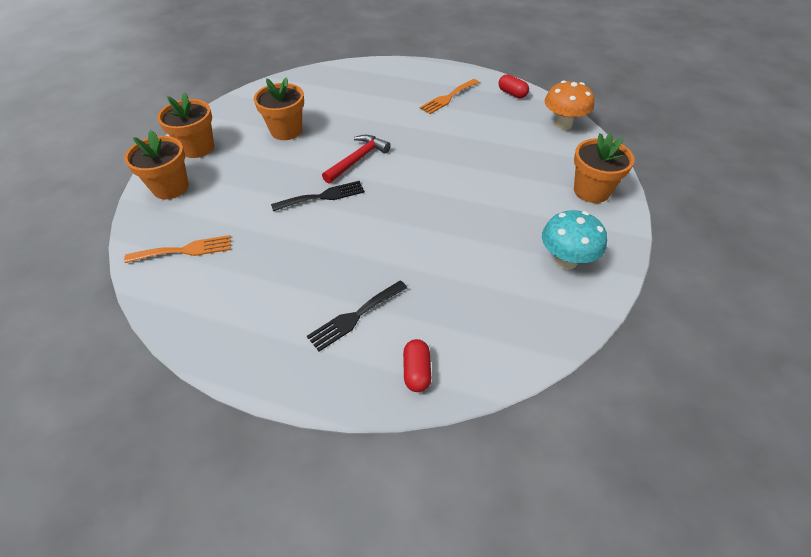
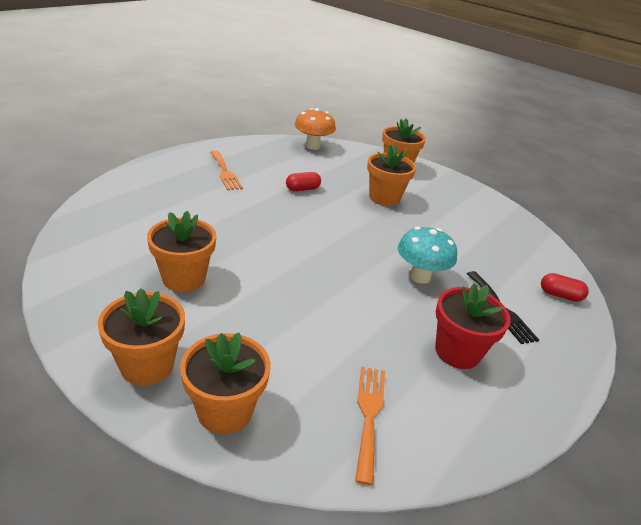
camera: 75 degrees left, 15 degrees down
black fork [271,181,365,212] -> none
red hammer [322,135,391,184] -> none
red capsule [499,74,529,98] -> red capsule moved to [286,172,321,191]
turquoise mushroom [542,210,607,269] -> turquoise mushroom moved to [398,226,457,284]
none -> orange flower pot [367,145,416,206]
none -> red flower pot [435,283,511,369]

